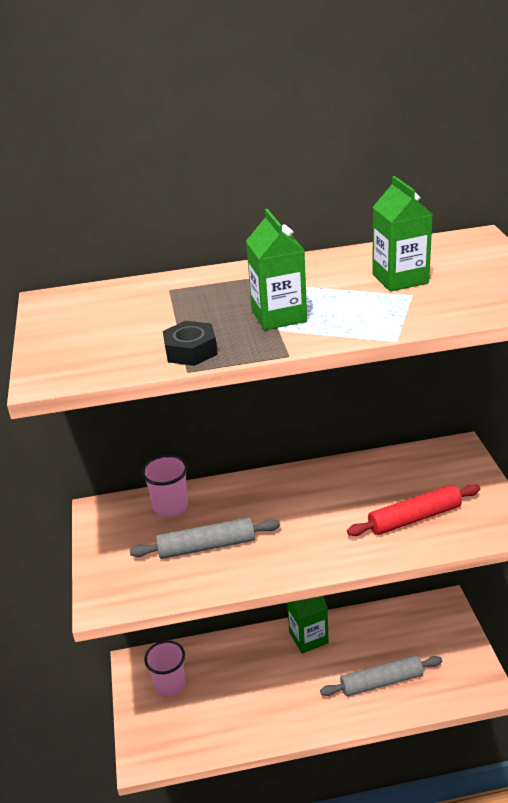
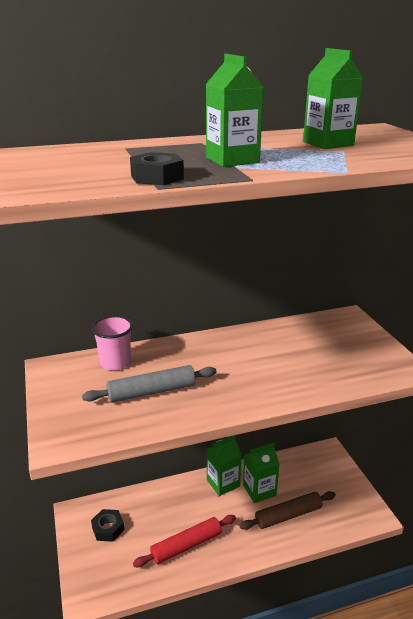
camera: 10 degrees left, 5 degrees down
pink cup [144,640,185,696] -> black nut [91,509,124,542]
grey rolling pin [320,656,442,696] -> brown rolling pin [239,491,336,530]
red rolling pin [347,484,480,536] -> red rolling pin moved to [133,515,236,567]
none -> green carton [243,443,279,503]

